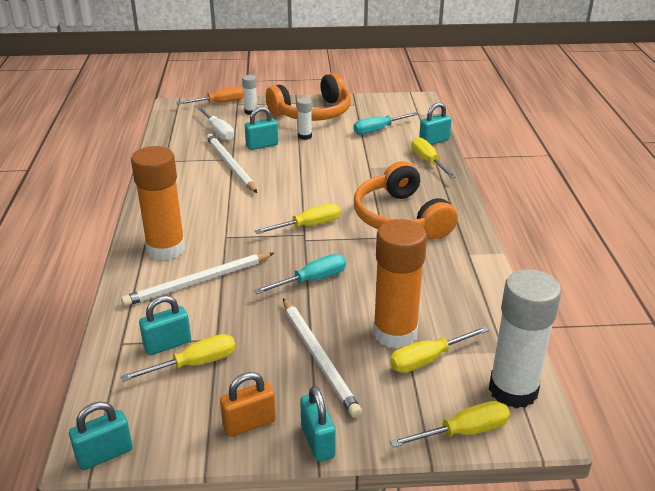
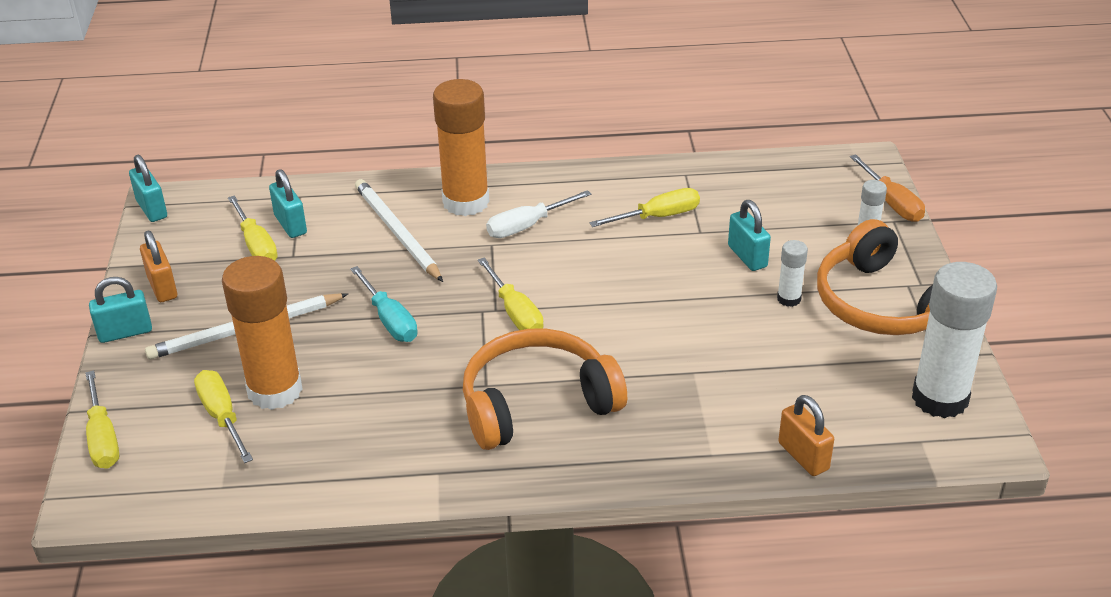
camera: 90 degrees right, 5 degrees up
white screwdriver [197,107,234,141] -> white screwdriver moved to [486,190,591,238]
white pencil [206,134,257,193] -> none
turquoise screwdriver [353,112,418,135] -> none
yellow screwdriver [411,137,456,178] -> yellow screwdriver moved to [589,188,700,227]
turquoise padlock [419,103,452,145] -> orange padlock [778,395,834,476]
white glue stick [489,269,562,409] -> white glue stick moved to [912,262,997,418]

